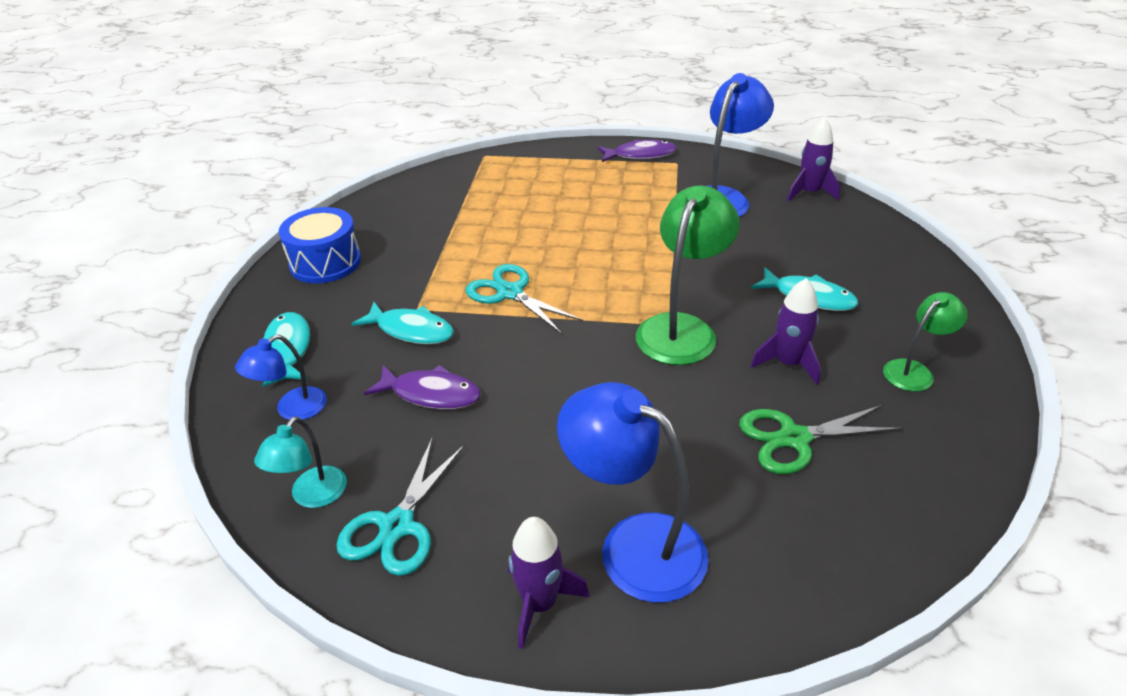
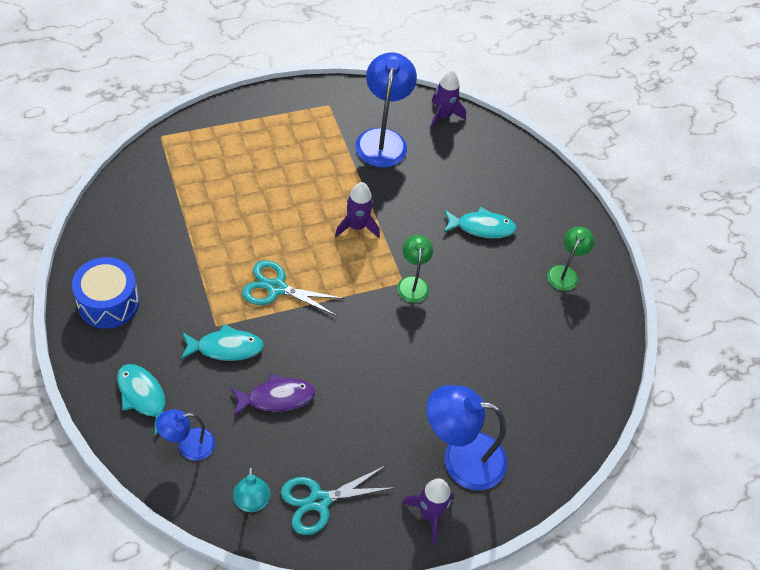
camera: 35 degrees left, 15 degrees up
blue lamp [235,335,327,420] -> blue lamp turned 60 degrees clockwise [156,409,215,461]
turquoise scissors [336,438,465,576] -> turquoise scissors turned 75 degrees clockwise [281,465,395,535]
purple fish [598,139,677,162] -> none
green lamp [636,185,740,365] -> green lamp [397,235,433,303], size x0.56
green scissors [739,405,903,474] -> none
purple rocket [751,278,821,385] -> purple rocket moved to [335,182,380,238]

